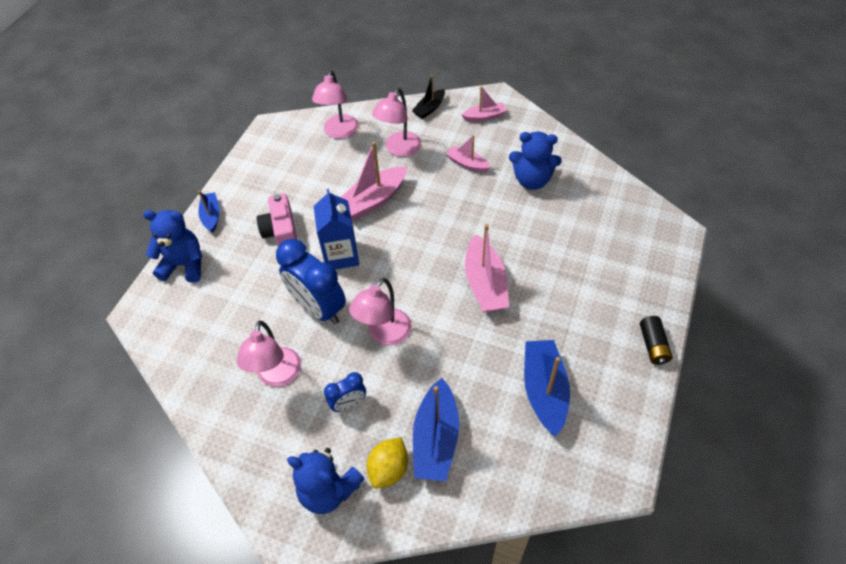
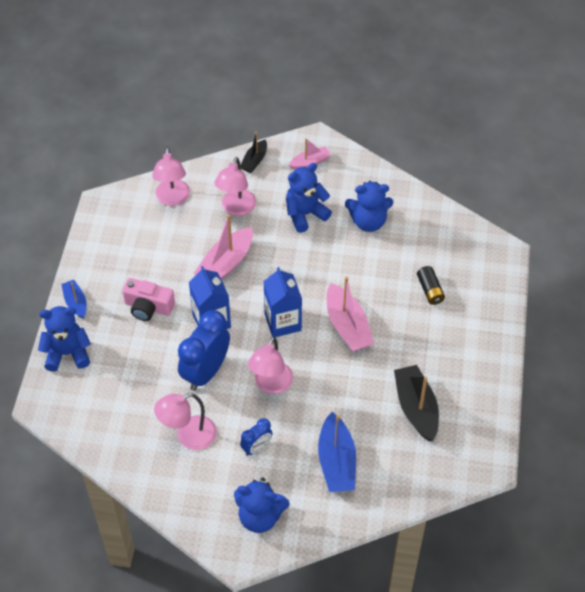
camera: 15 degrees left, 0 degrees up
pink lamp [237,320,301,387] -> pink lamp turned 75 degrees clockwise [154,393,217,450]
pink camera [257,193,297,246] -> pink camera turned 45 degrees counterclockwise [122,278,175,321]
blue clock [276,239,346,324] -> blue clock turned 90 degrees clockwise [178,310,230,391]
yellow lemon [366,437,408,489] -> none
pink boat [446,135,491,172] -> blue teddy bear [286,163,332,233]
blue boat [524,340,570,436] -> black boat [394,365,439,441]
black battery [640,316,673,365] -> black battery moved to [417,266,445,305]
none -> blue carton [263,267,302,337]

